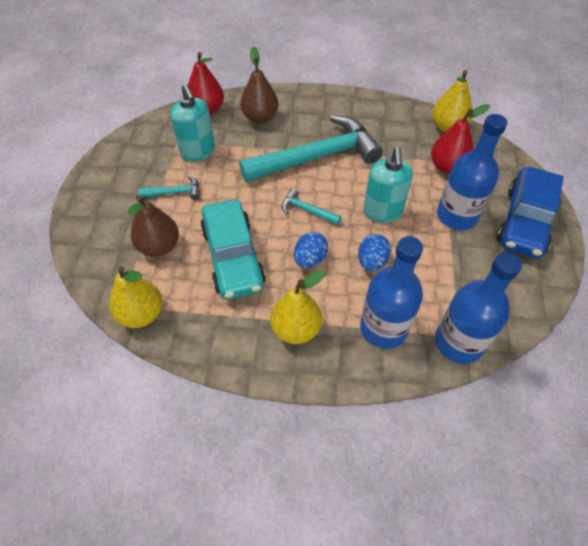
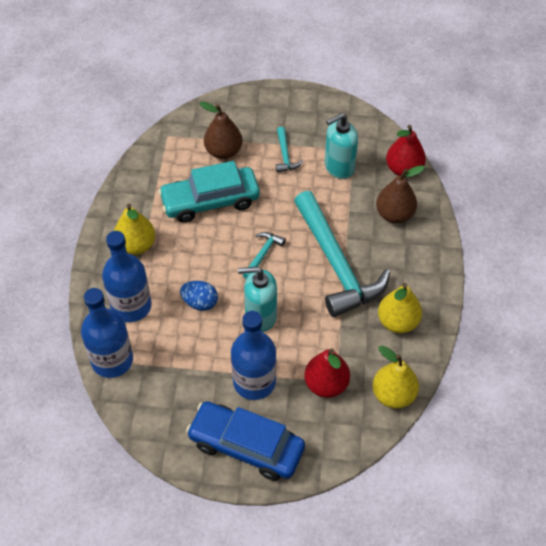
camera: 90 degrees right, 0 degrees up
yellow pear [109,266,163,328] -> yellow pear moved to [378,283,422,333]
blue egg [294,232,328,268] -> none

